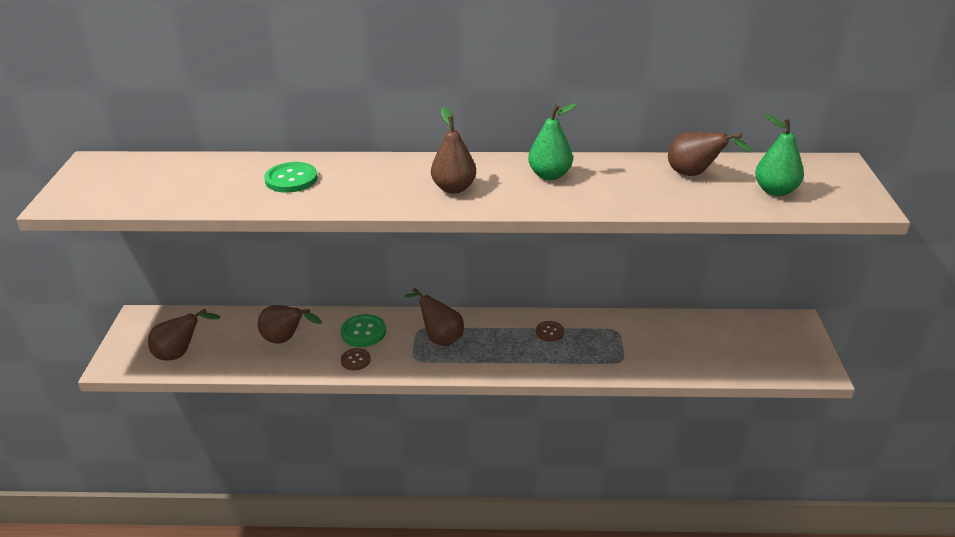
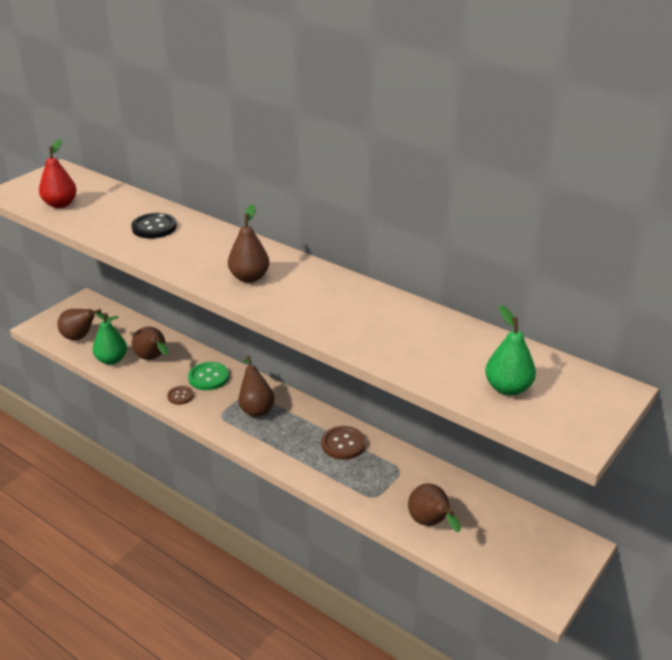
camera: 35 degrees right, 0 degrees up
green button [264,162,318,193] -> black button [131,213,177,239]
green pear [528,103,578,180] -> green pear moved to [93,313,127,365]
brown button [536,321,564,342] -> brown button [321,426,366,460], size x1.59
brown pear [668,132,753,176] -> brown pear moved to [408,483,461,532]
none -> red pear [39,139,77,208]

